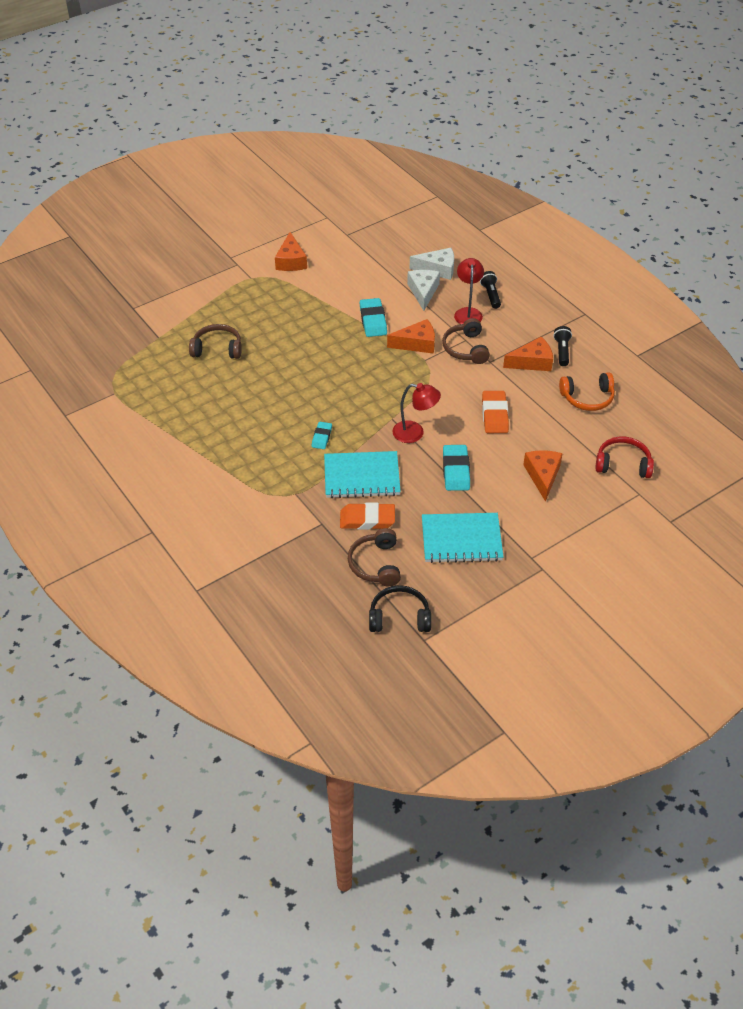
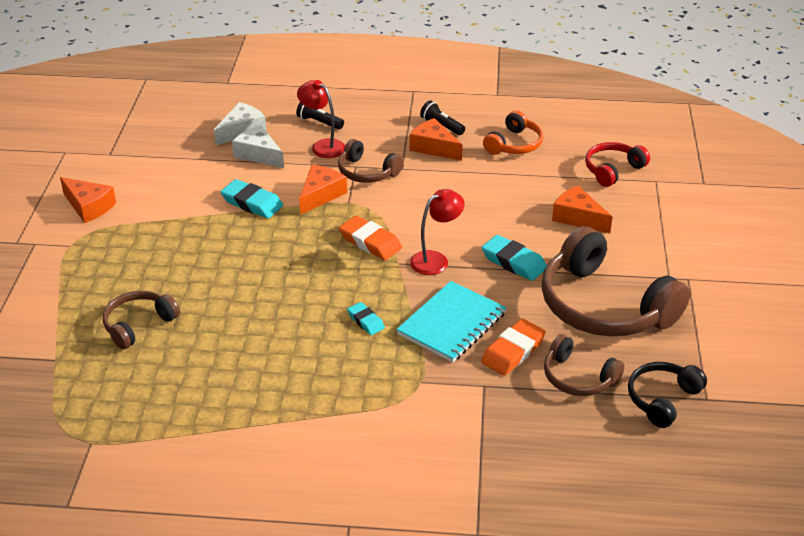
camera: 50 degrees left, 10 degrees down
turquoise notebook [422,513,504,563] -> brown headphones [541,226,690,337]
orange eraser [482,391,509,433] -> orange eraser moved to [339,215,402,260]
orange cheese [503,337,553,371] -> orange cheese turned 75 degrees counterclockwise [409,118,463,161]

